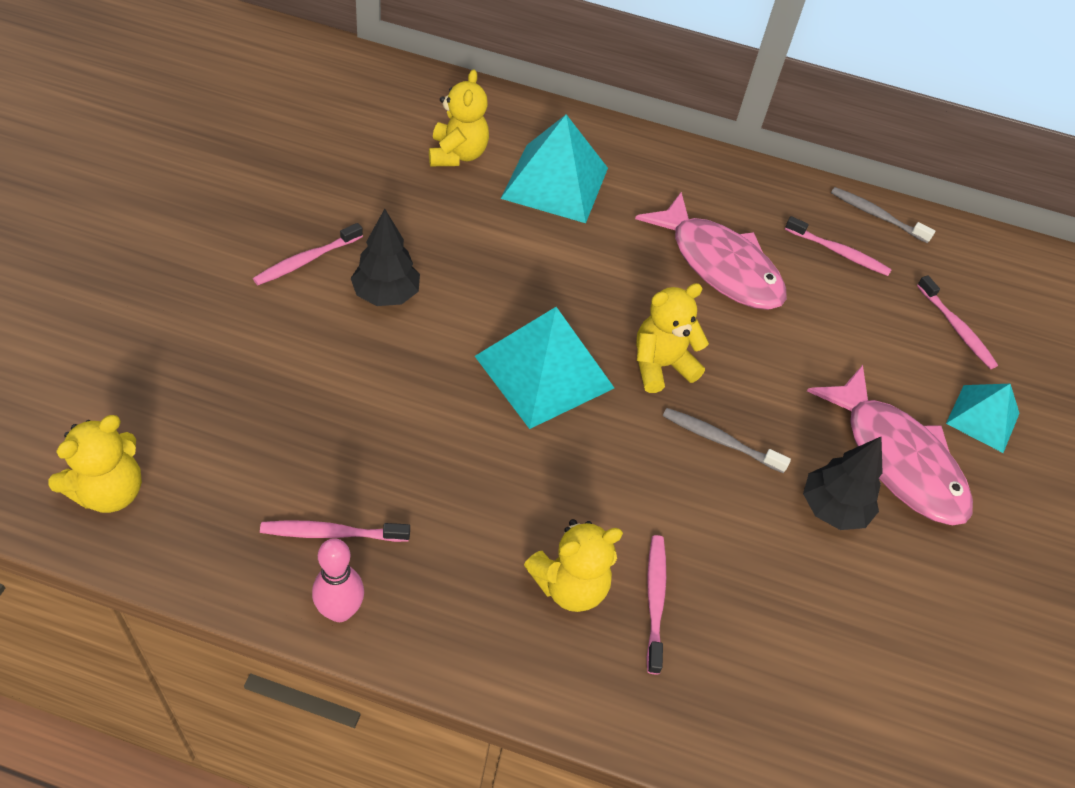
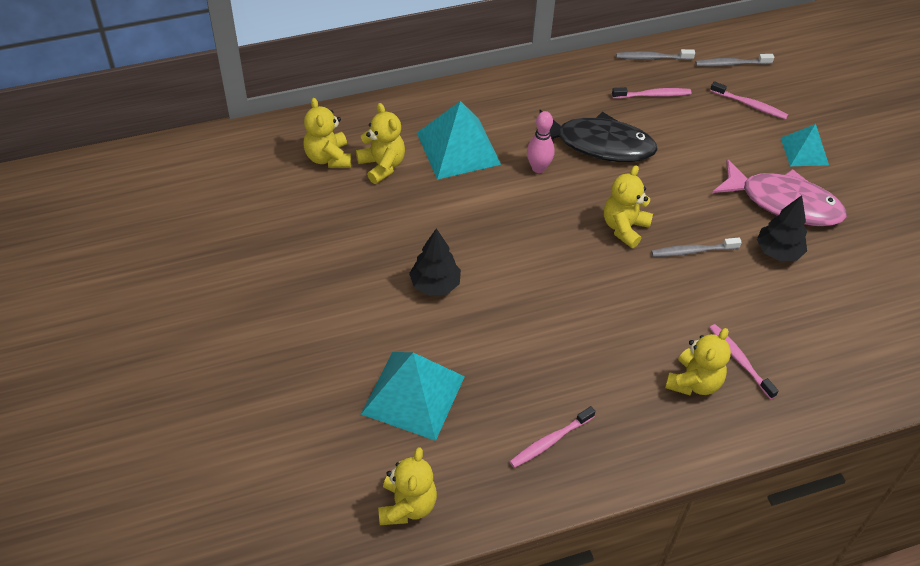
camera: 30 degrees left, 0 degrees up
pink toothbrush [253,223,363,285] -> none
pink bowling pin [312,538,364,622] -> pink bowling pin moved to [527,111,555,173]
turquoise pyramid [475,307,614,429] -> turquoise pyramid moved to [361,352,465,441]
pink fish [635,192,787,310] -> black fish [539,110,658,162]
none -> yellow teddy bear [304,98,351,168]
none -> grey toothbrush [695,54,774,67]

